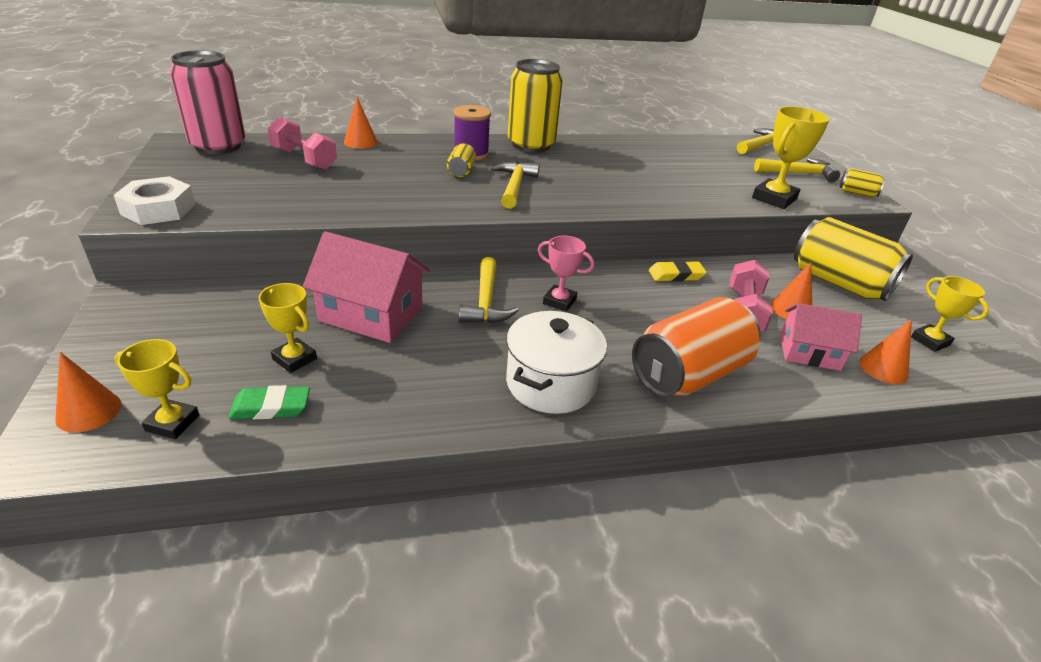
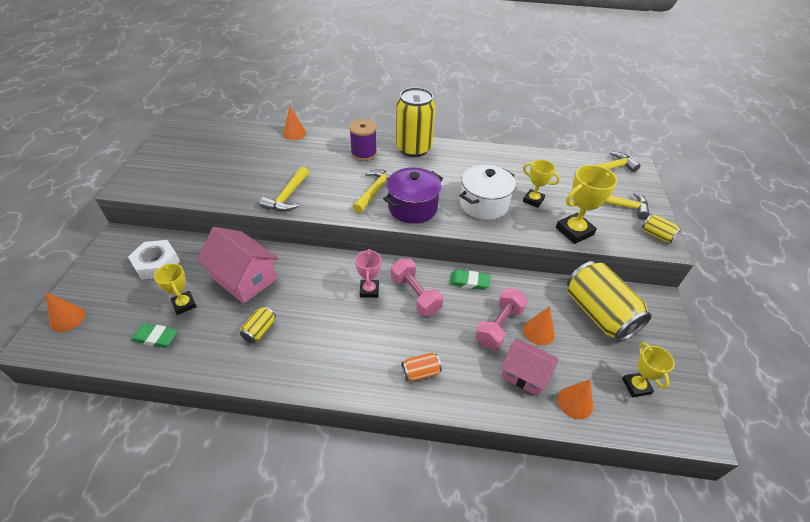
camera: 20 degrees right, 10 degrees up
white nut [114,176,196,225] -> white nut moved to [128,240,180,280]
yellow trophy [115,339,199,439] -> yellow trophy moved to [523,160,560,208]
pink can [169,50,245,154] -> none
pink dumbbell [267,117,337,170] -> pink dumbbell moved to [391,258,443,316]
yellow can [447,143,476,177] -> yellow can moved to [240,306,276,343]
yellow hammer [459,257,519,323] -> yellow hammer moved to [260,166,309,212]
white pot [506,311,607,414] -> white pot moved to [460,165,516,220]
pink trophy [538,236,594,312] -> pink trophy turned 45 degrees clockwise [355,249,381,298]
orange can [632,297,761,397] -> orange can [401,353,442,382], size x0.44
yellow eraser [649,261,707,282] -> green eraser [449,270,490,290]
none -> purple pot [383,167,443,224]

